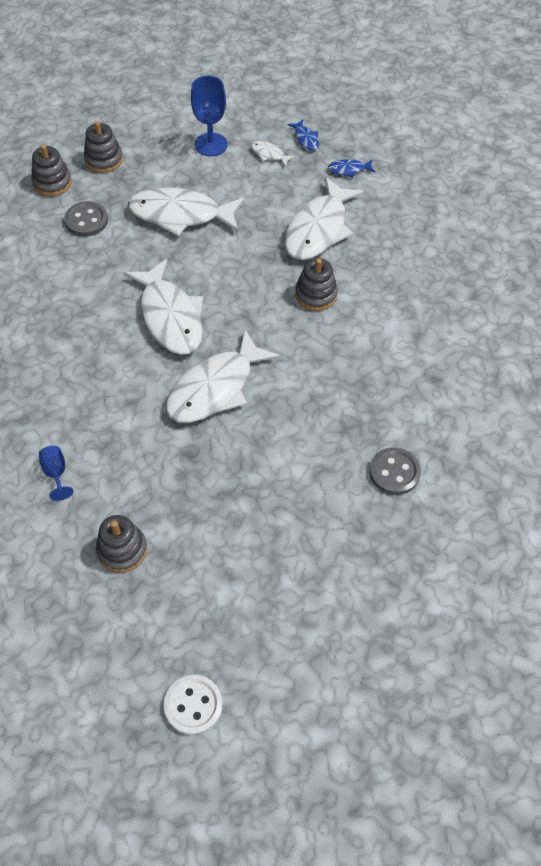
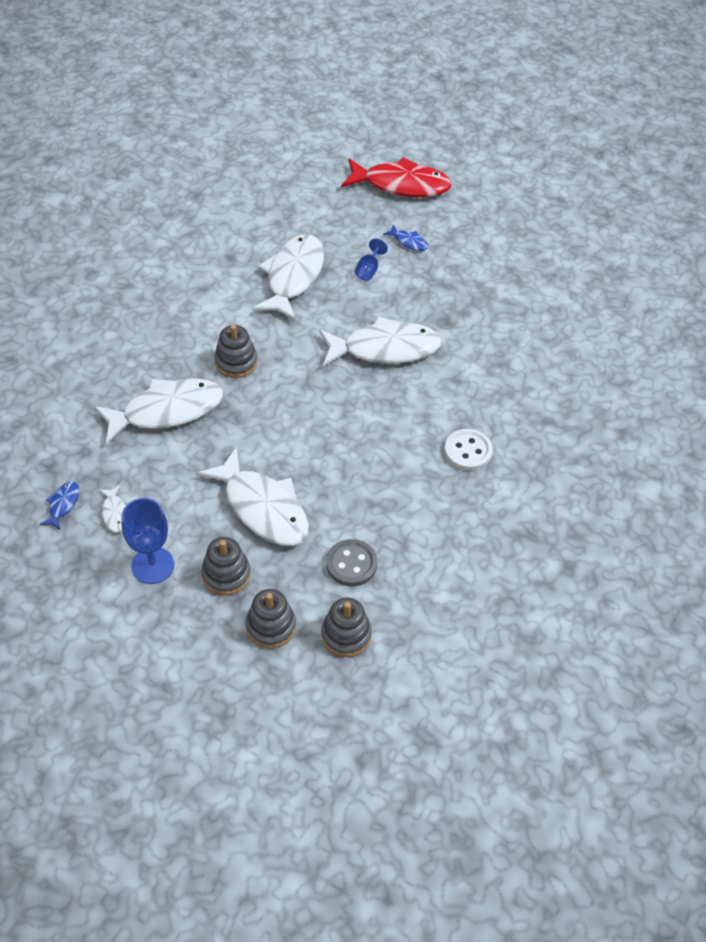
camera: 140 degrees left, 5 degrees down
blue goblet [39,446,74,501] -> blue goblet moved to [355,238,388,281]
grey stacking toy [96,515,147,573] -> grey stacking toy moved to [201,537,251,595]
white fish [124,259,203,355] -> white fish moved to [252,234,324,321]
white button [164,675,223,735] -> white button moved to [444,429,493,471]
blue fish [328,159,375,178] -> blue fish moved to [383,224,428,251]
grey button [369,447,421,495] -> none
none -> red fish [341,157,452,197]

